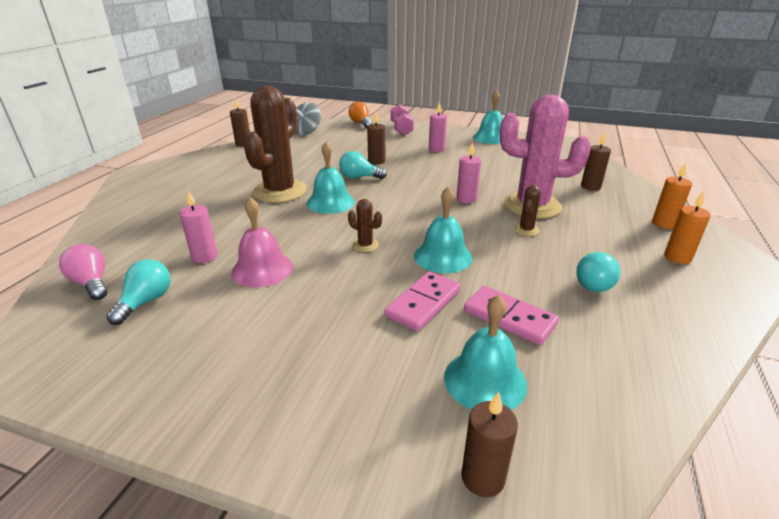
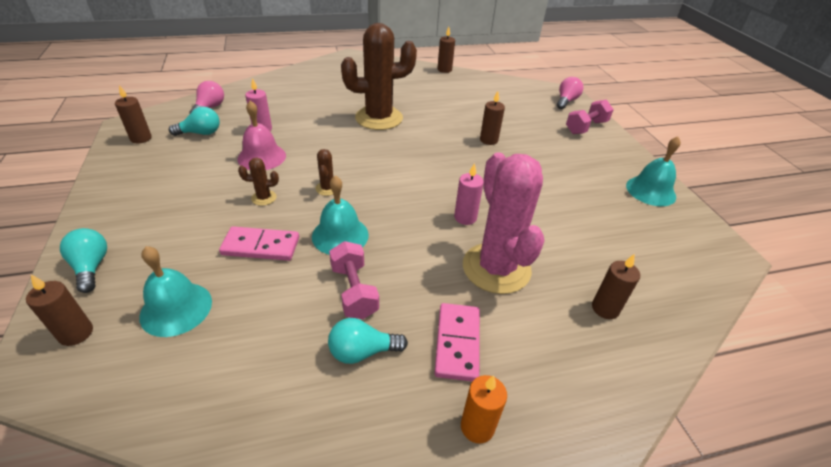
camera: 55 degrees right, 10 degrees up
grey spinning top [295,102,321,135] -> none
turquoise bell [307,142,355,214] -> none
turquoise light bulb [339,151,387,179] -> turquoise light bulb moved to [60,228,107,293]
orange light bulb [348,102,372,128] -> pink light bulb [557,77,583,109]
pink candle [429,102,447,152] -> none
pink domino [464,286,559,345] -> pink domino moved to [434,303,480,381]
brown cactus [514,185,541,236] -> brown cactus moved to [238,158,279,206]
orange candle [652,163,692,229] -> none
none -> brown candle [115,85,152,143]
none -> pink dumbbell [329,241,379,319]

